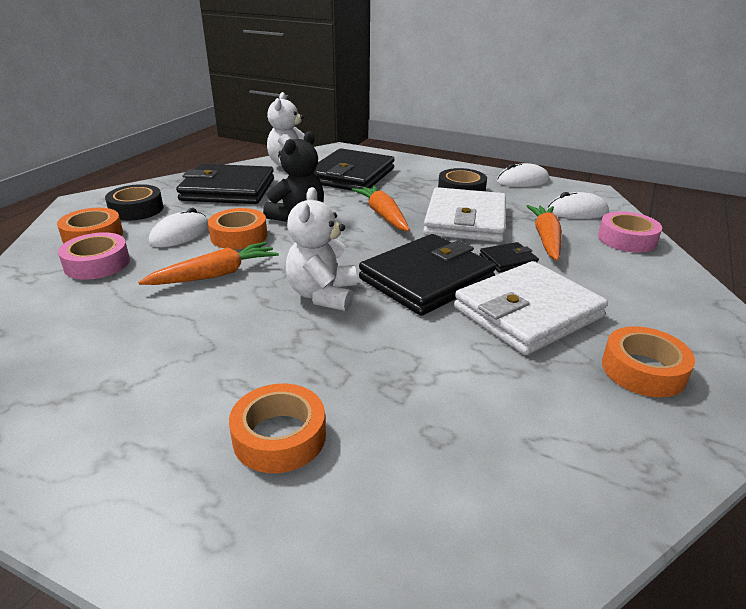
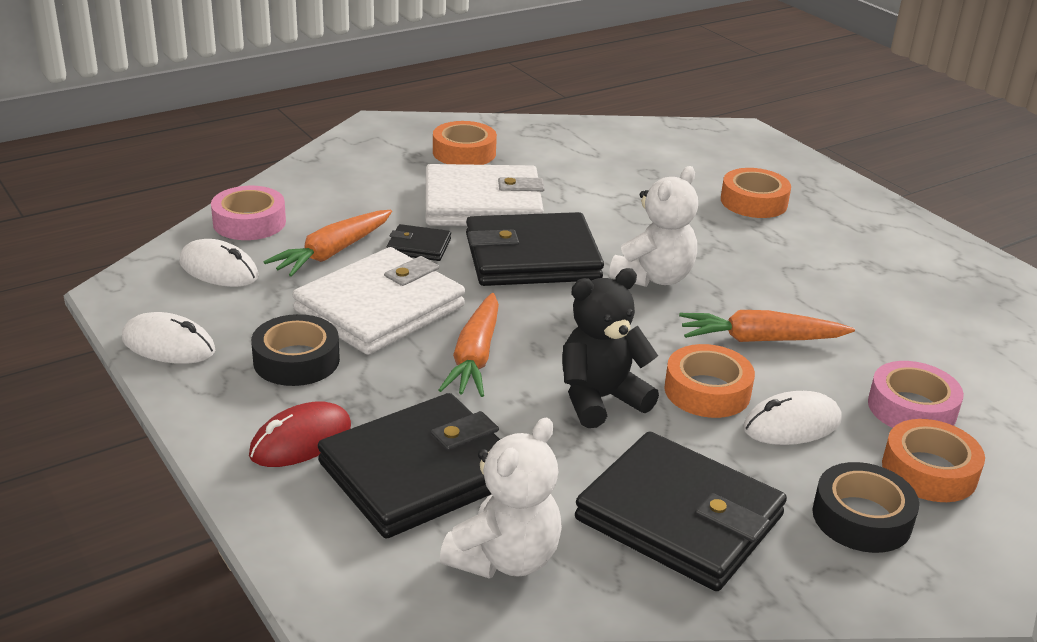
camera: 150 degrees left, 0 degrees up
none -> red mouse [249,401,351,467]

